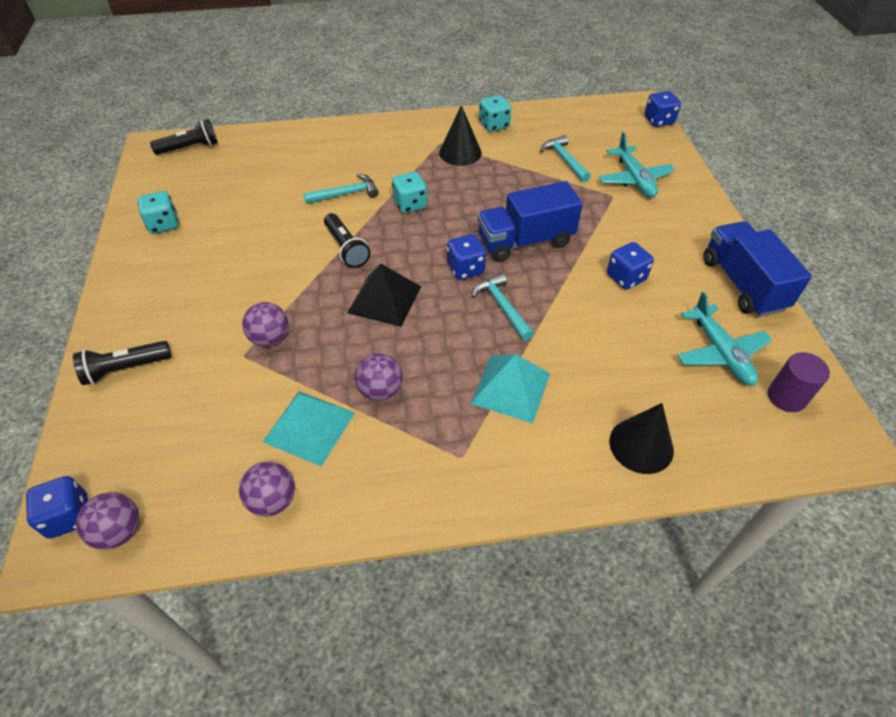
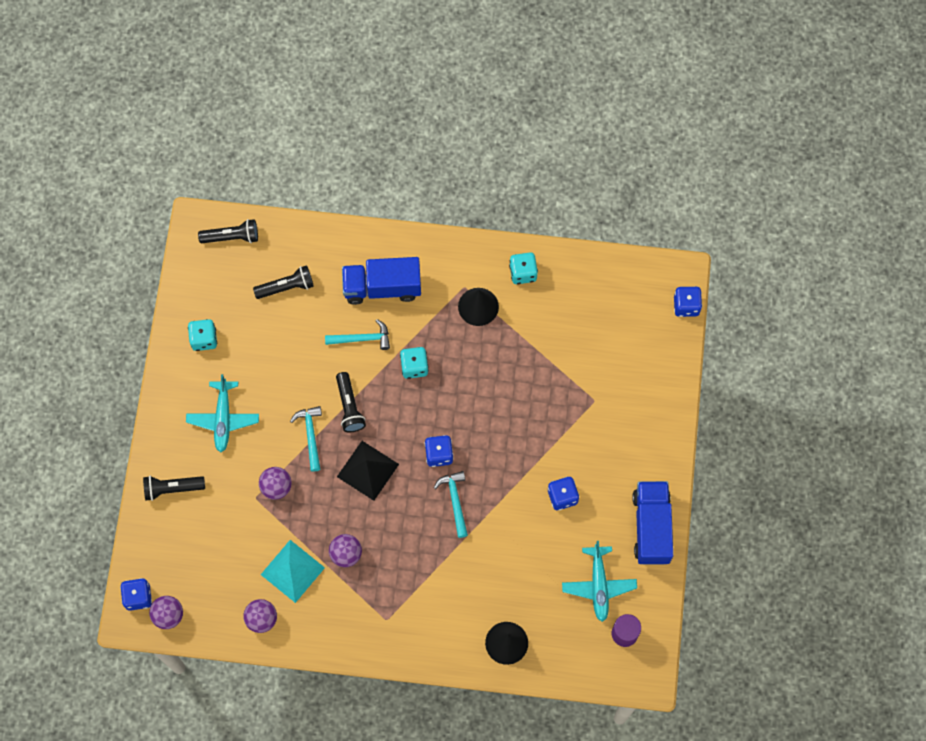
camera: 15 degrees right, 20 degrees up
turquoise pyramid [470,354,550,423] -> none
blue truck [477,181,583,262] -> blue truck moved to [342,257,421,305]
turquoise hammer [540,135,591,182] -> turquoise hammer moved to [290,406,322,472]
turquoise plane [599,132,675,198] -> turquoise plane moved to [186,374,259,452]
none -> black flashlight [253,265,314,299]

